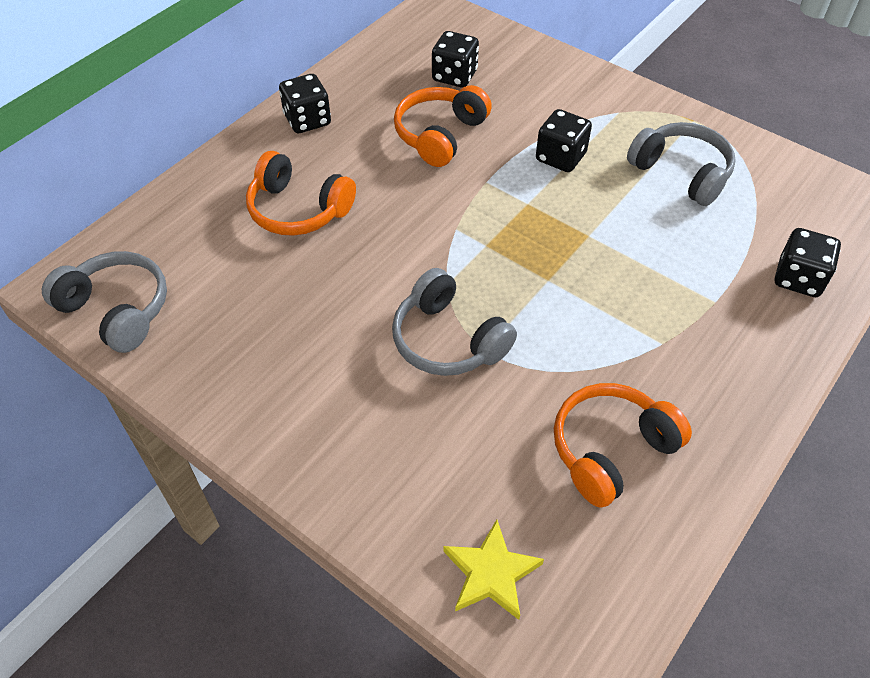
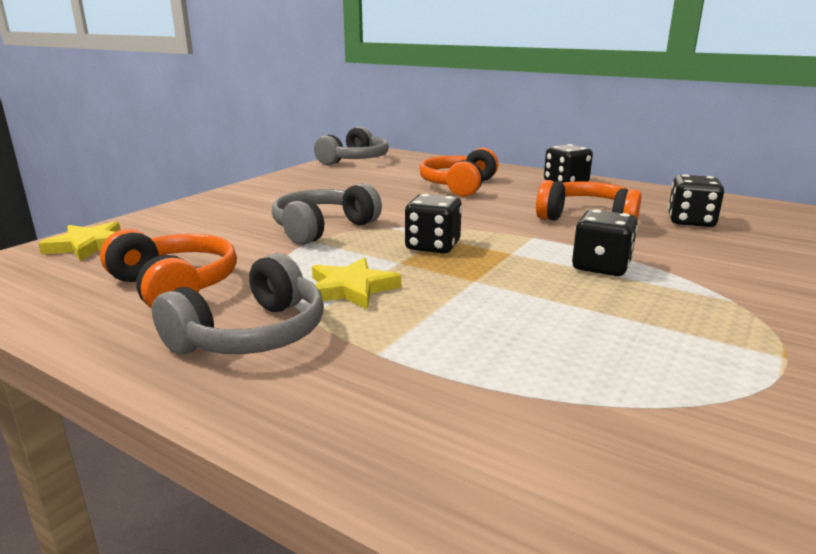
camera: 85 degrees right, 30 degrees down
grey headphones [627,122,736,206] -> grey headphones moved to [152,253,324,354]
black dice [775,228,841,297] -> black dice moved to [405,194,462,254]
none -> yellow star [308,257,401,310]

